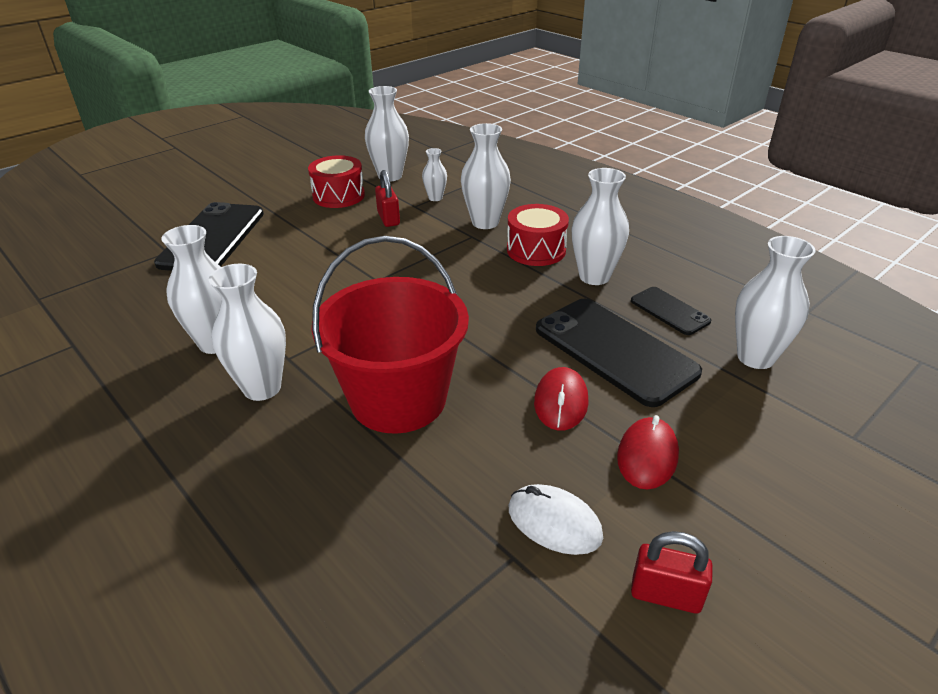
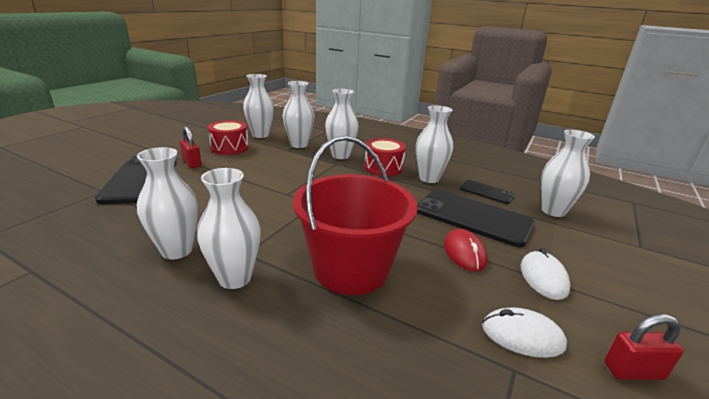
camera: 20 degrees left, 10 degrees down
red padlock [375,170,400,227] -> red padlock moved to [180,127,202,168]
white vase [422,148,447,201] -> white vase [283,81,315,148], size x1.83
red mouse [617,415,679,490] -> white mouse [521,248,570,300]

